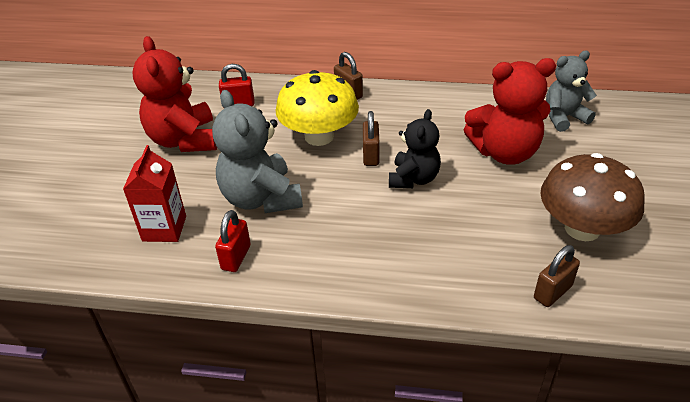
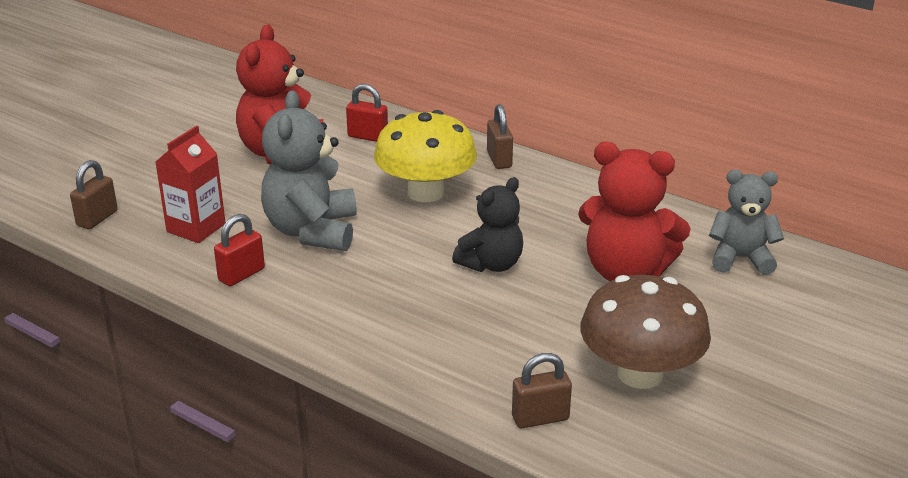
camera: 25 degrees right, 10 degrees down
brown padlock [363,111,379,166] -> brown padlock moved to [70,160,118,229]

